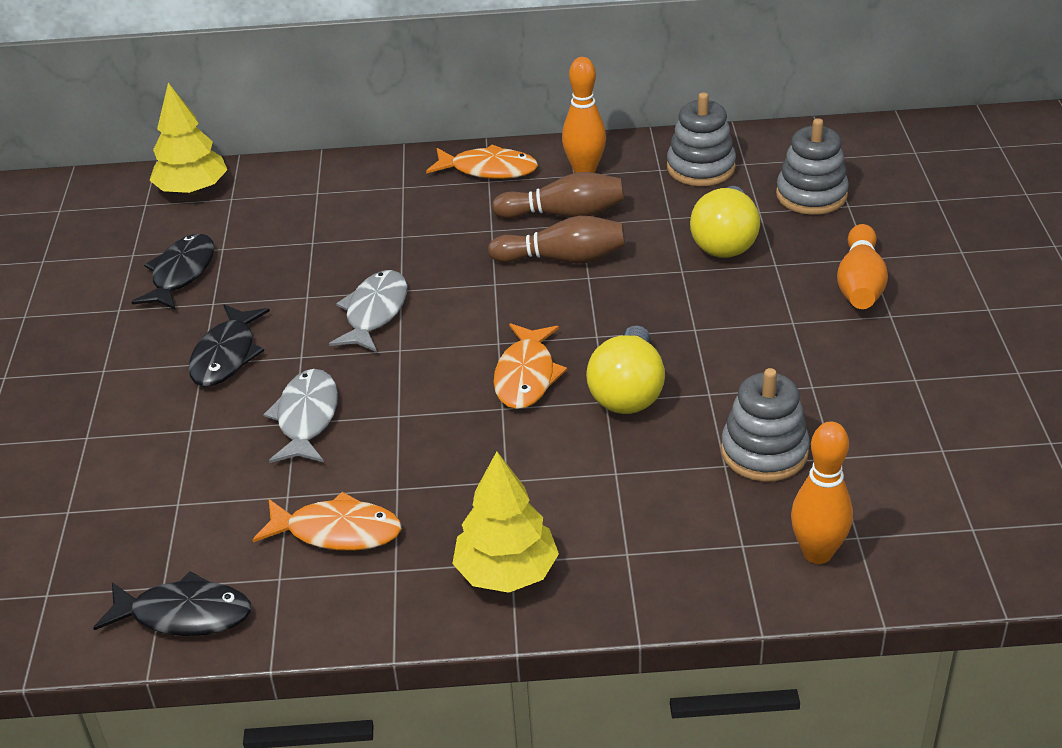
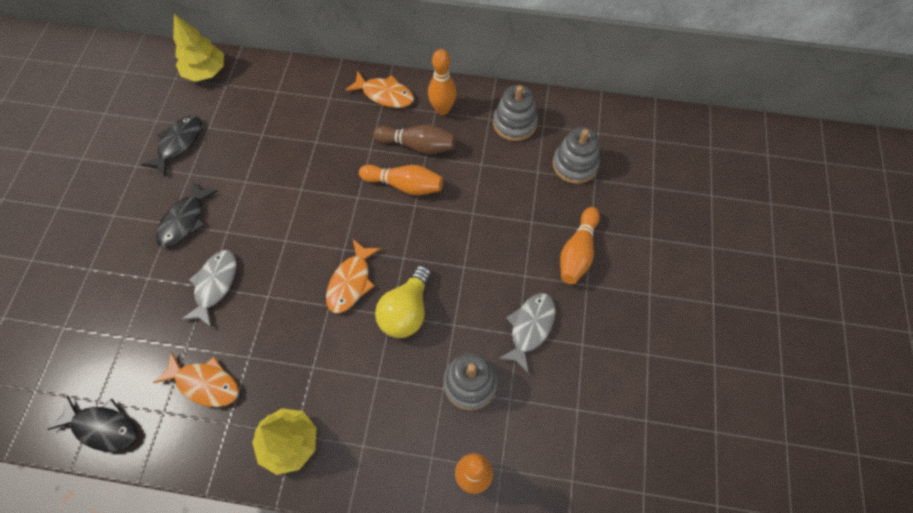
camera: 10 degrees right, 25 degrees up
grey fish [329,270,408,352] -> grey fish moved to [498,293,556,374]
brown bowling pin [488,216,625,263] -> orange bowling pin [359,165,443,195]
yellow light bulb [690,186,760,258] -> none

